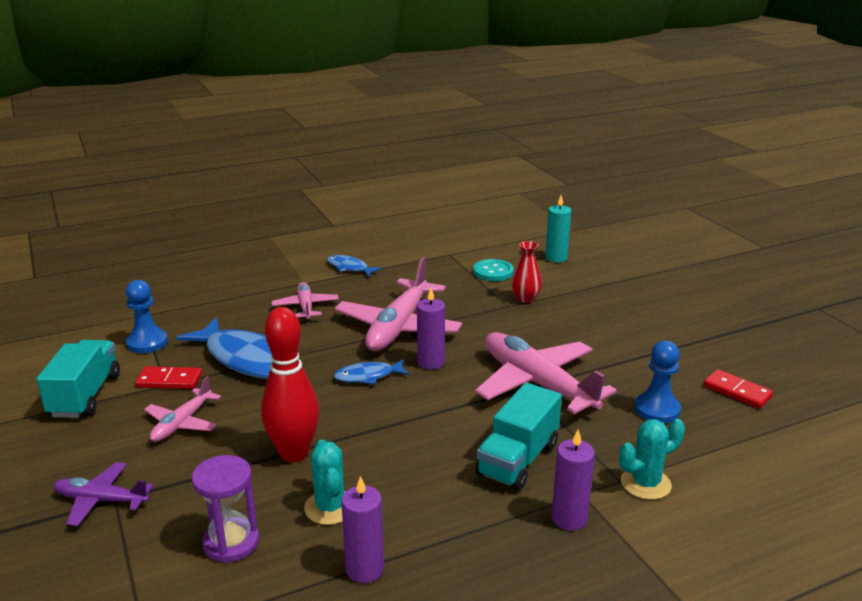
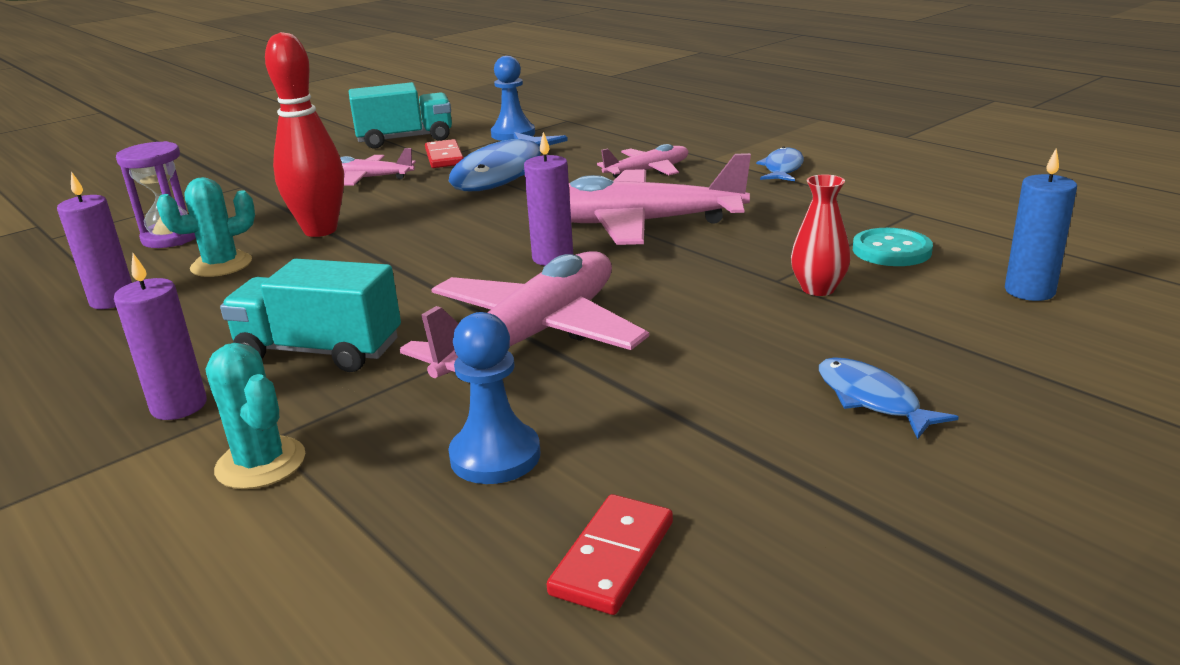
camera: 75 degrees right, 0 degrees up
purple plane [53,462,154,526] -> none
blue fish [333,359,410,385] -> blue fish moved to [819,357,959,439]
turquoise candle [545,195,571,263] -> blue candle [1005,148,1077,301]

